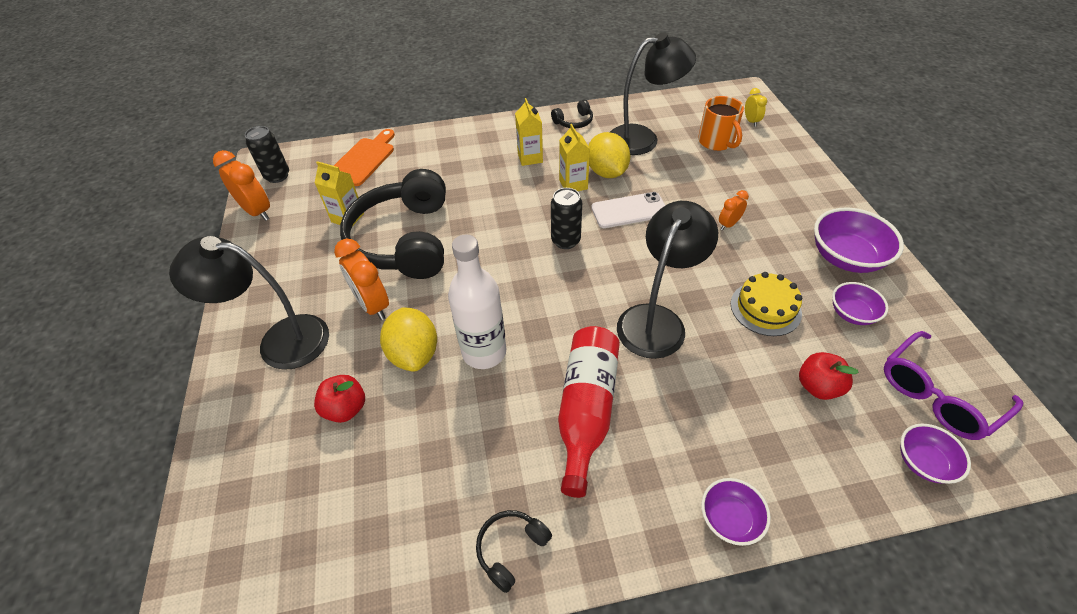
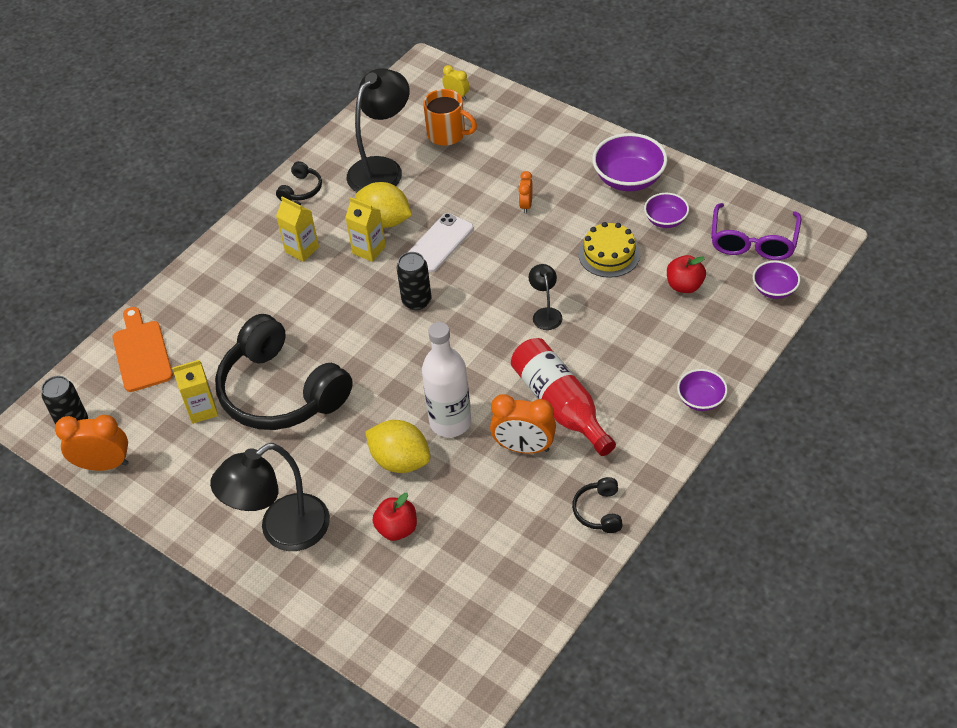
camera: 40 degrees left, 0 degrees up
orange clock [334,239,389,320] -> orange clock moved to [490,394,556,454]
black lamp [617,201,718,359] -> black lamp [528,264,563,330], size x0.48

